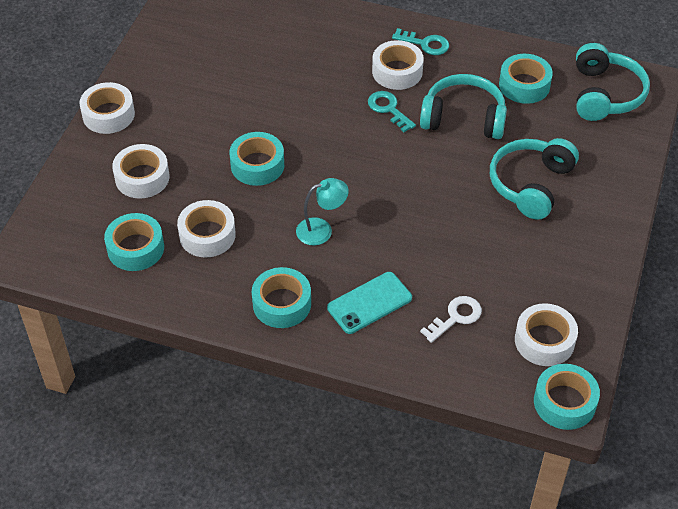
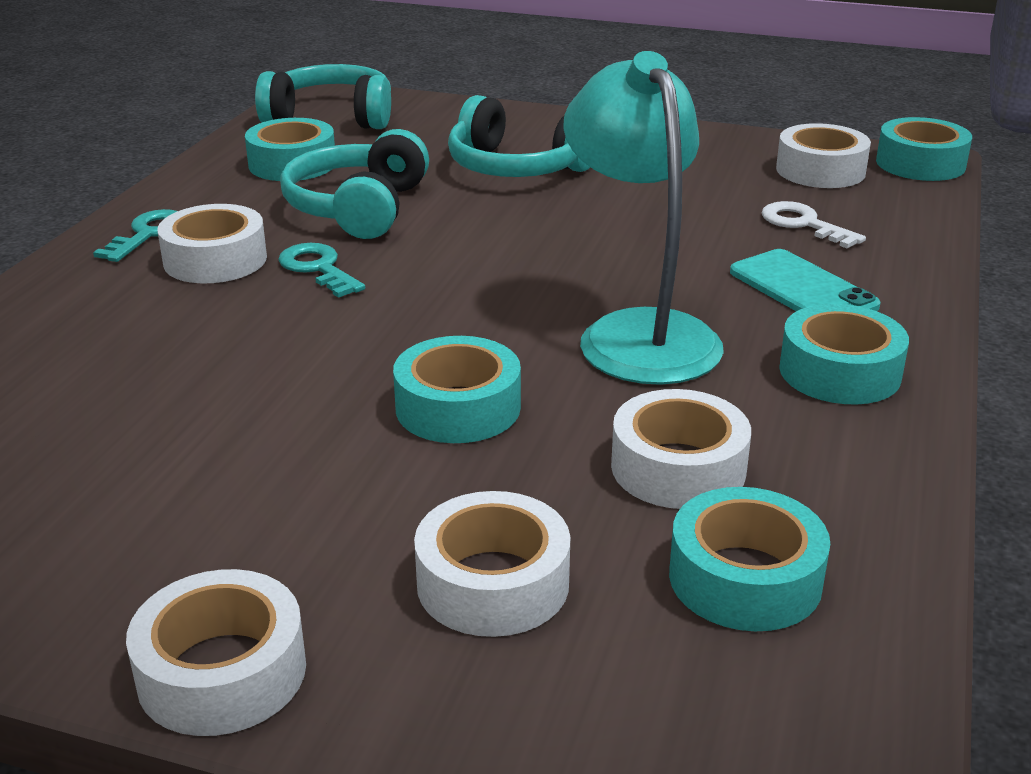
camera: 90 degrees left, 20 degrees down
turquoise lamp [296,178,349,246] -> turquoise lamp [563,51,724,385], size x1.93
turquoise key [368,91,416,132] -> turquoise key turned 90 degrees clockwise [278,243,365,298]

